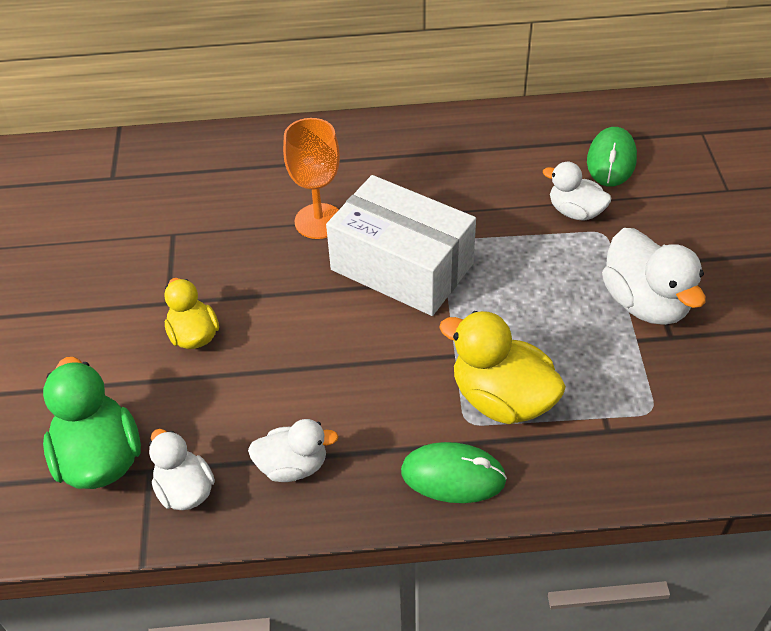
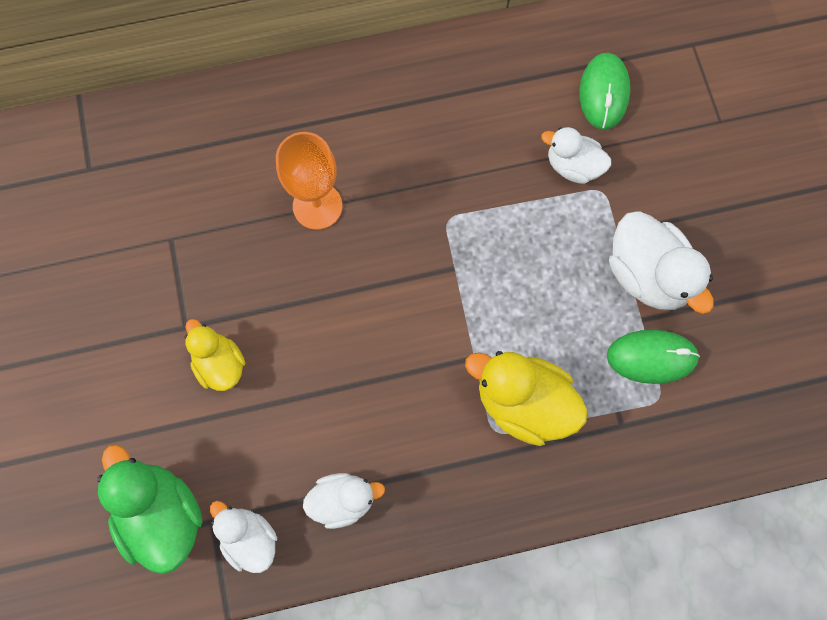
camera: 10 degrees left, 25 degrees up
white box [326,175,476,316] -> none
green mouse [401,442,507,503] -> green mouse moved to [607,330,700,384]

